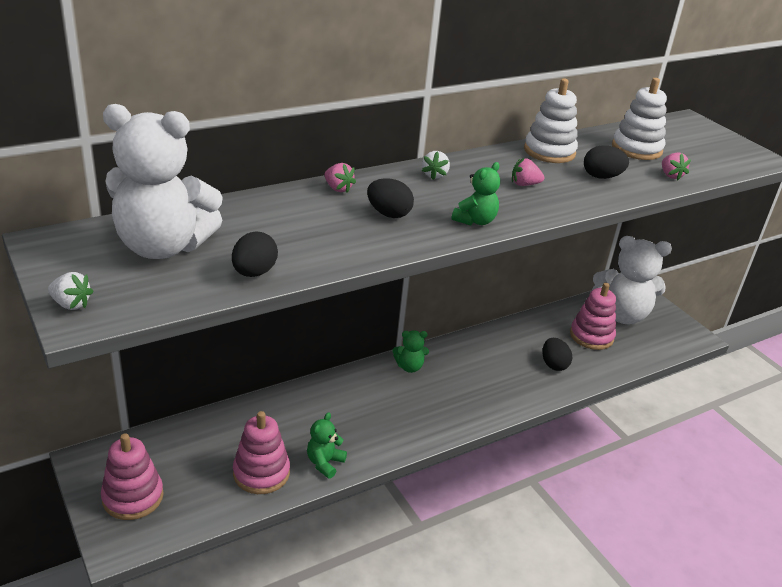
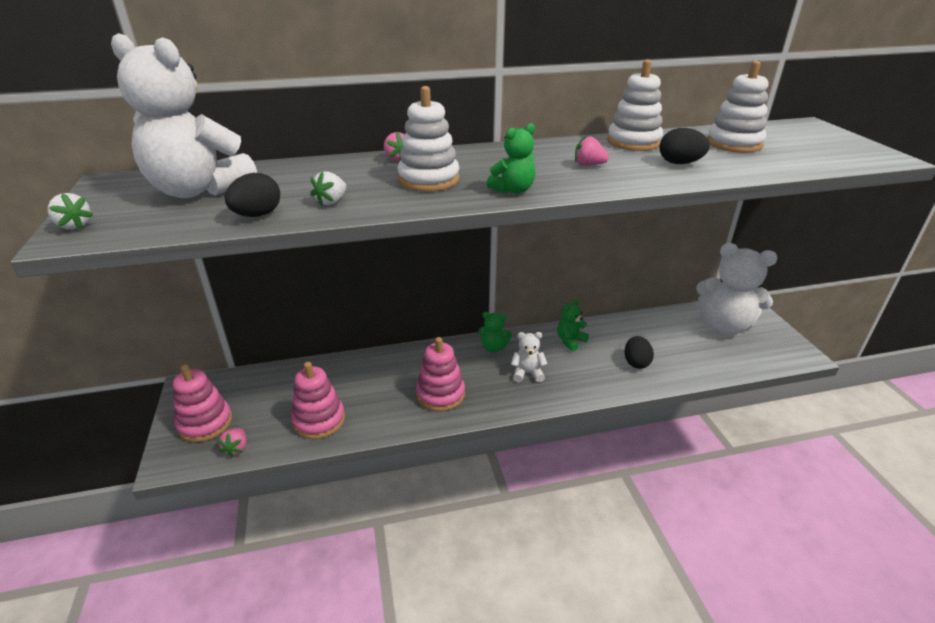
camera: 20 degrees right, 0 degrees up
green teddy bear [307,412,347,479] -> green teddy bear moved to [557,299,589,351]
black egg [367,178,414,218] -> white stacking toy [397,86,460,192]
white strawberry [422,151,450,180] -> white strawberry moved to [310,171,346,206]
pink stacking toy [570,283,616,350] -> pink stacking toy moved to [416,337,465,411]
pink strawberry [662,152,691,180] -> pink strawberry moved to [217,428,247,457]
none -> white teddy bear [511,332,547,382]

